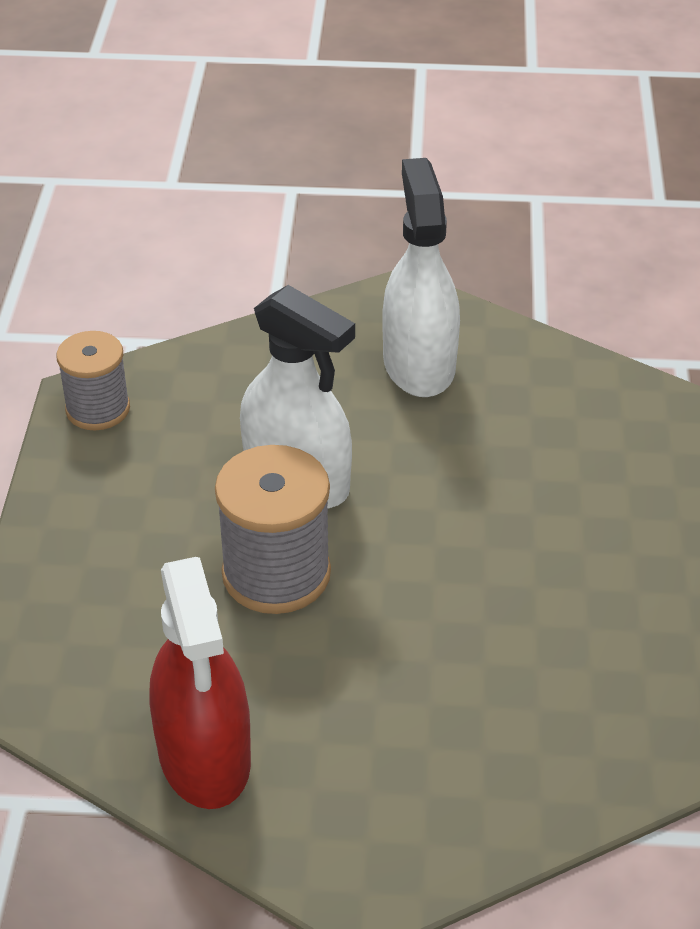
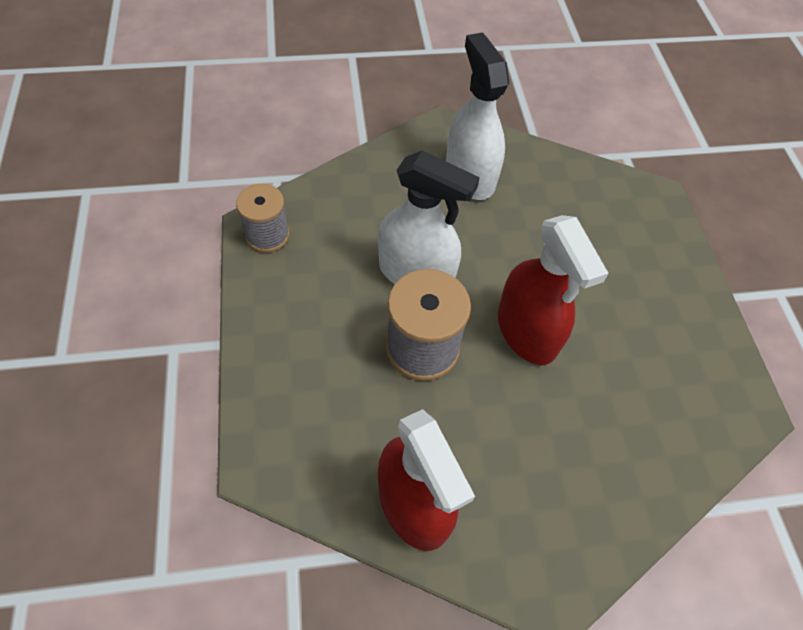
camera: 15 degrees left, 15 degrees up
none -> red spray bottle [498,215,609,365]

